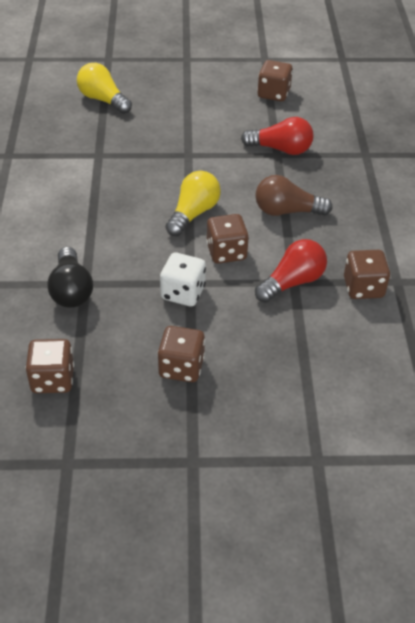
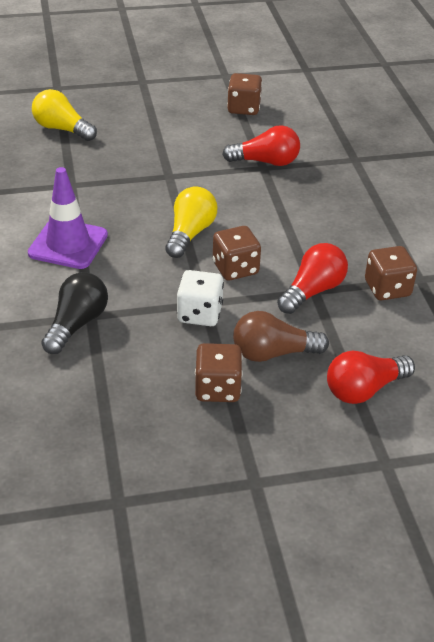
camera: 10 degrees left, 5 degrees down
brown dice [25,339,74,393] -> none
black light bulb [47,247,93,308] -> black light bulb turned 135 degrees counterclockwise [41,272,108,354]
brown light bulb [255,175,333,216] -> brown light bulb moved to [233,311,329,362]
none -> purple traffic cone [28,167,108,269]
none -> red light bulb [327,351,415,404]

